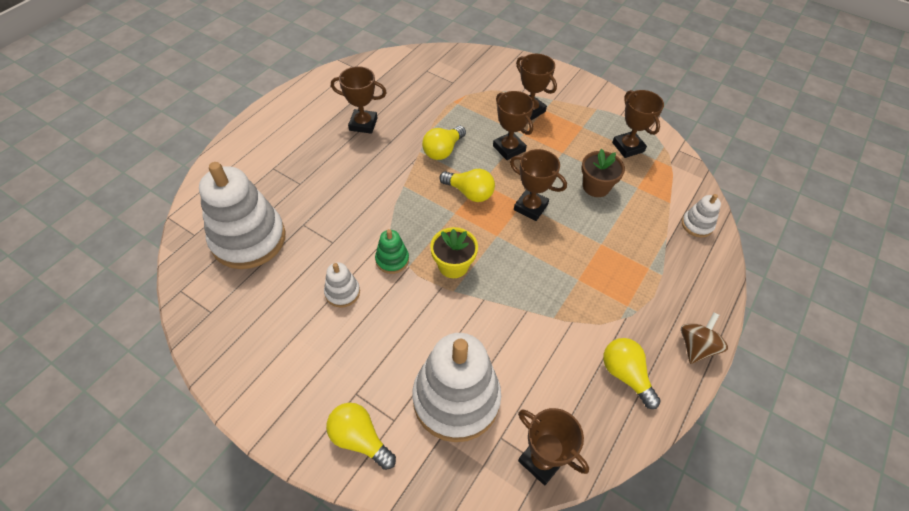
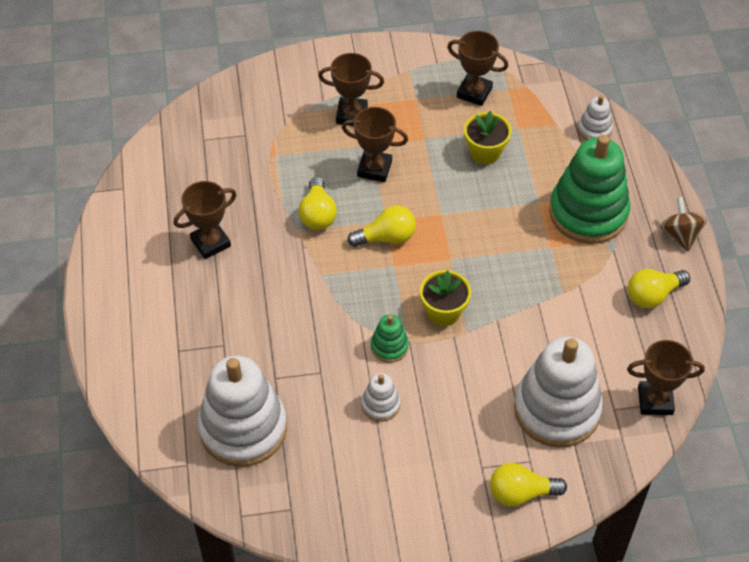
camera: 40 degrees left, 0 degrees up
brown trophy [510,149,567,221] -> none
brown flower pot [581,149,625,197] -> yellow flower pot [464,111,511,164]
yellow light bulb [603,338,661,409] -> yellow light bulb turned 45 degrees counterclockwise [628,269,690,308]
none -> green stacking toy [549,135,630,244]

